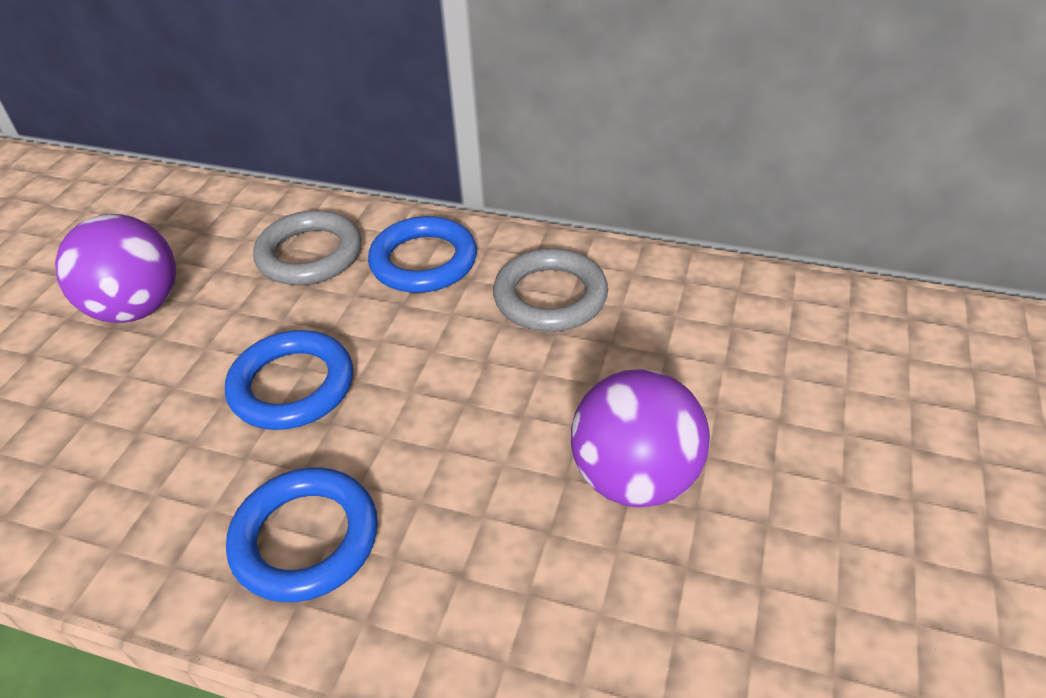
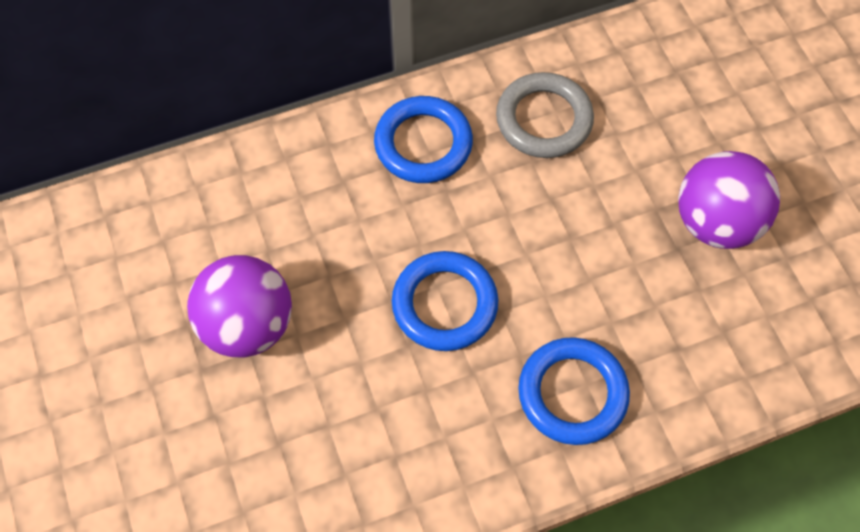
camera: 40 degrees left, 20 degrees up
grey ring [253,210,361,285] -> none

